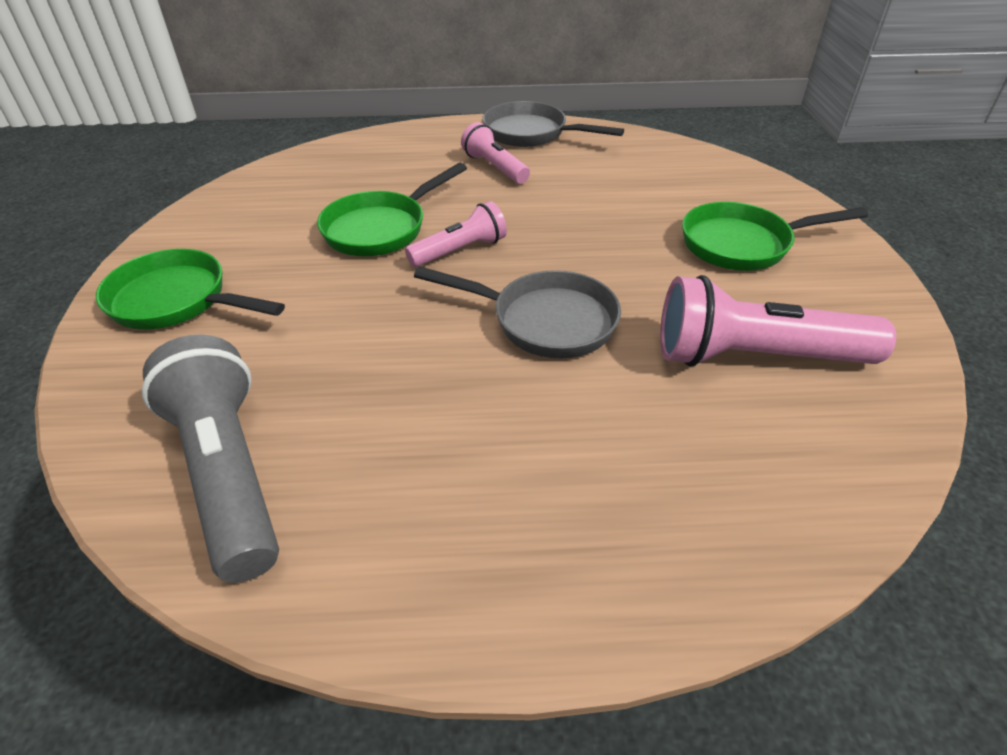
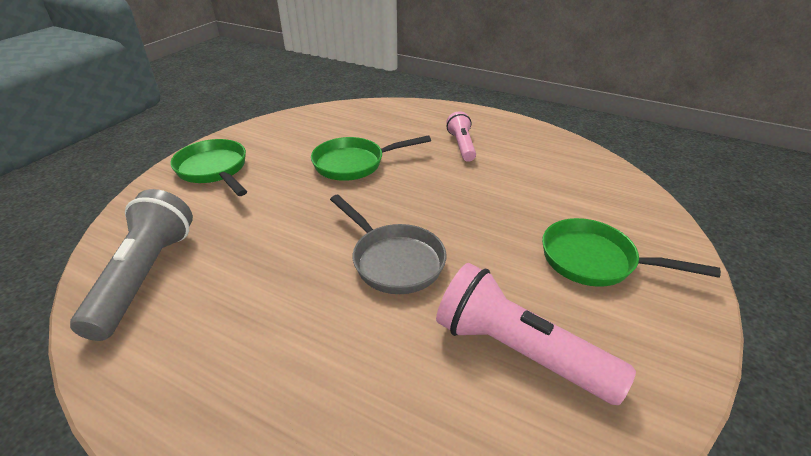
camera: 30 degrees right, 5 degrees down
pink flashlight [405,201,507,267] -> none
grey pan [482,101,624,147] -> none

